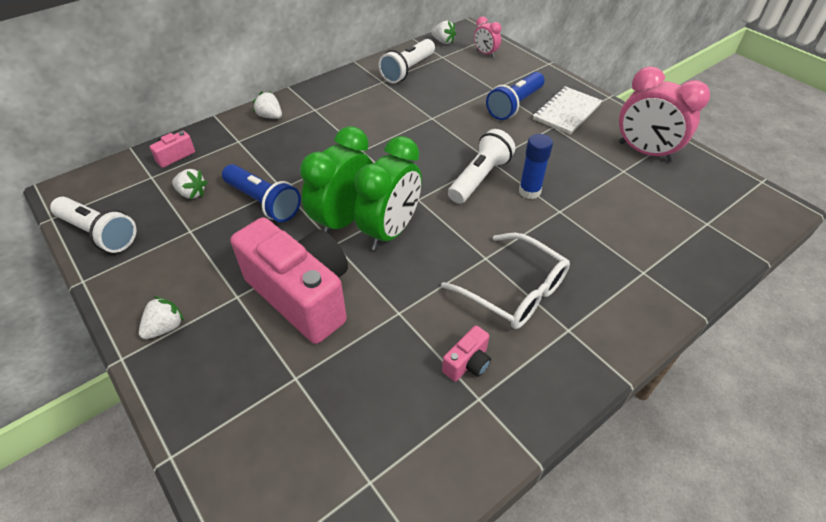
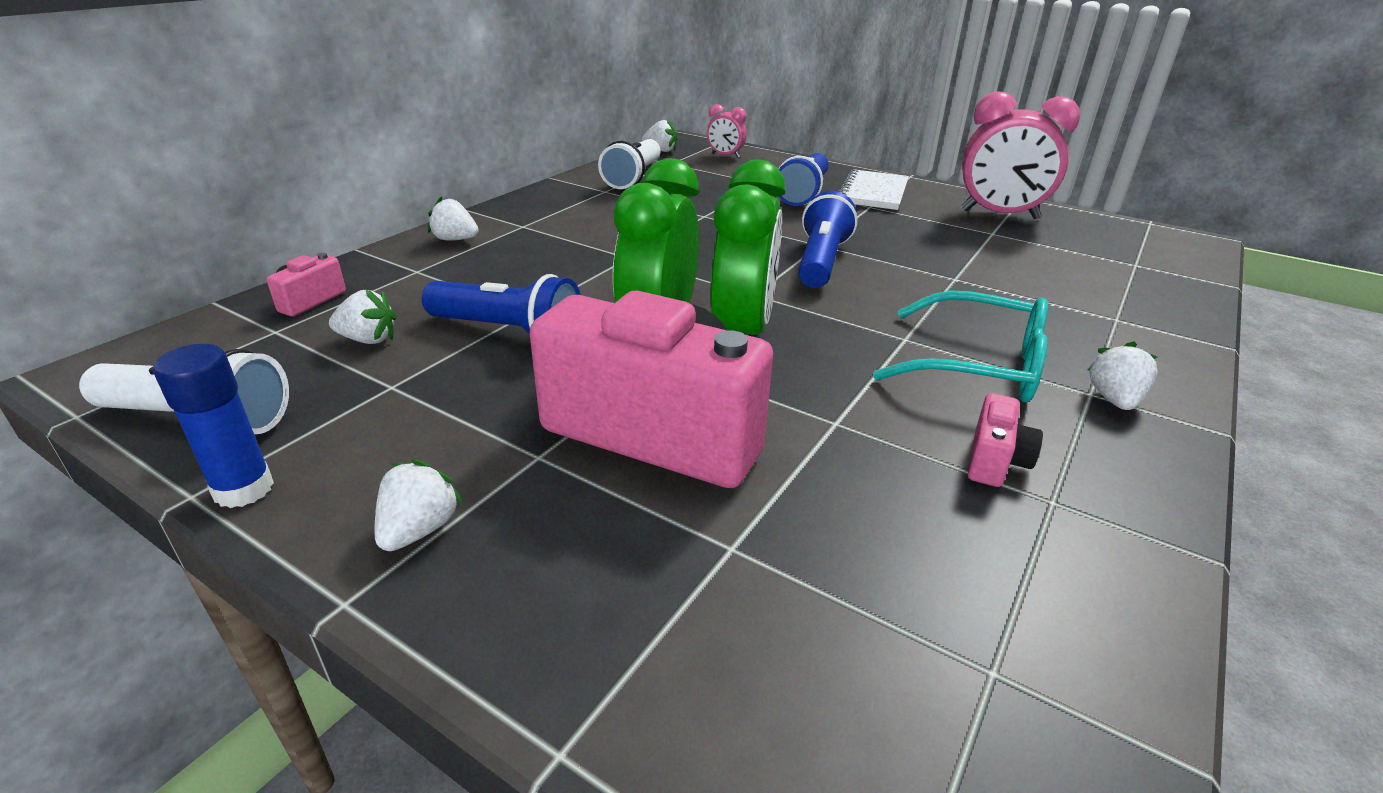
camera: 20 degrees left, 15 degrees down
white glasses [441,233,570,329] -> turquoise glasses [873,291,1048,402]
white flashlight [448,129,515,204] -> blue flashlight [798,191,858,288]
blue glue stick [519,134,553,199] -> blue glue stick moved to [153,344,274,508]
none -> white strawberry [1088,342,1158,410]

